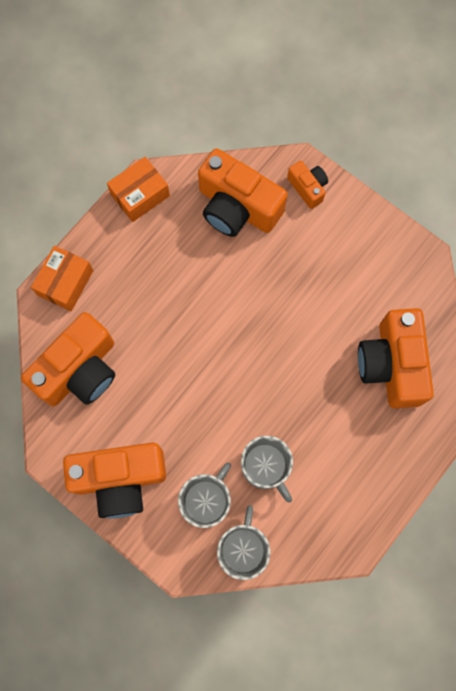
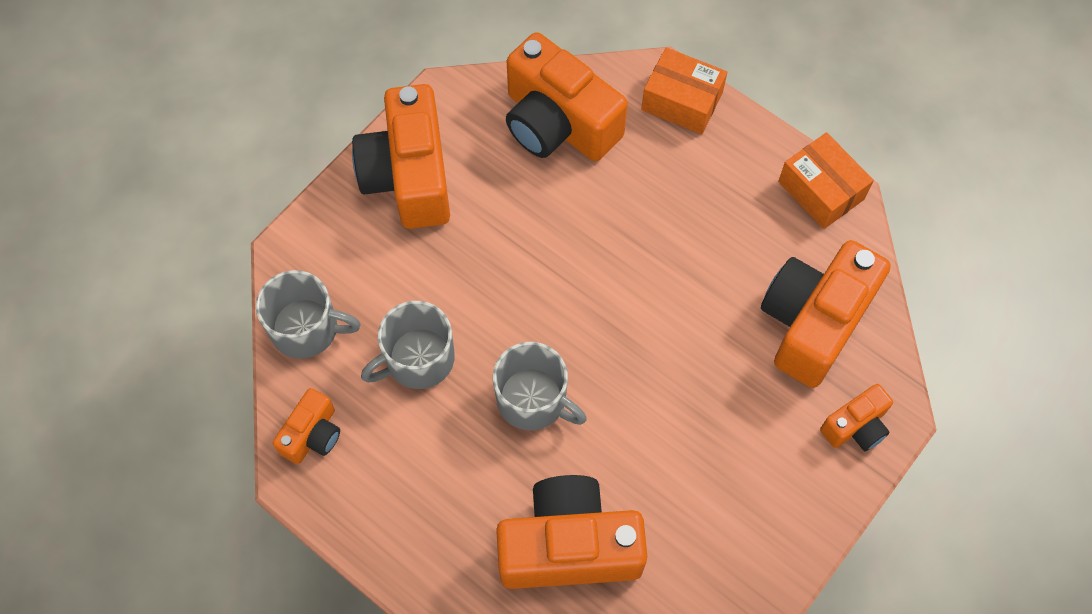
camera: 90 degrees right, 10 degrees down
grey mug [178,463,231,528] -> grey mug moved to [493,342,587,430]
none -> orange camera [273,388,340,464]

